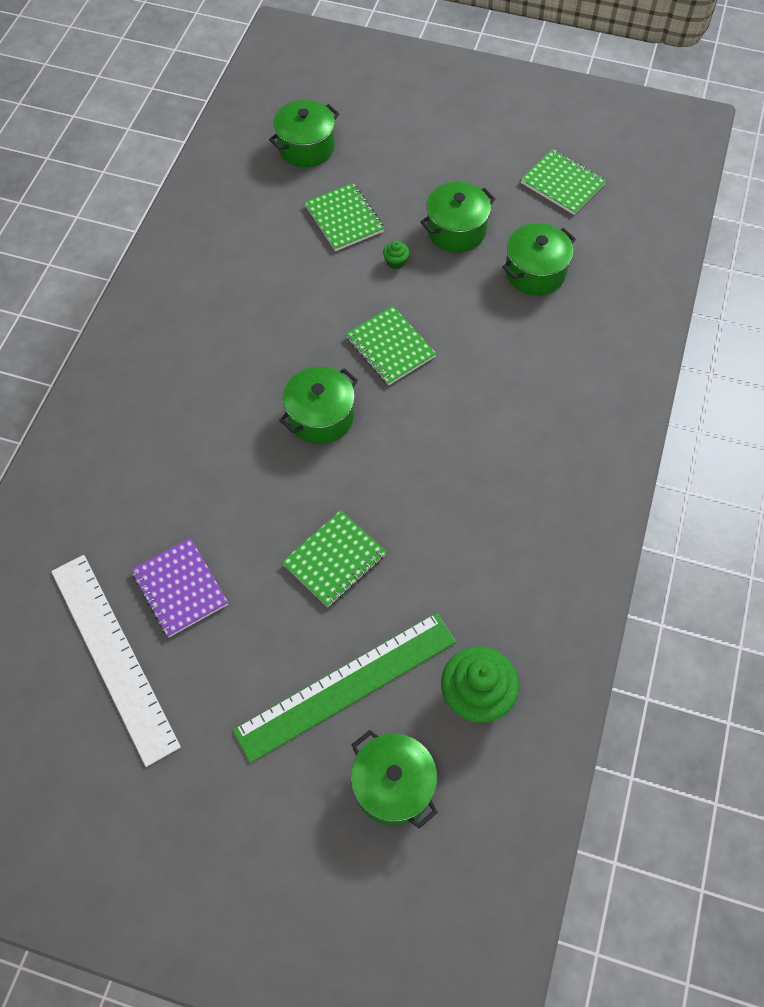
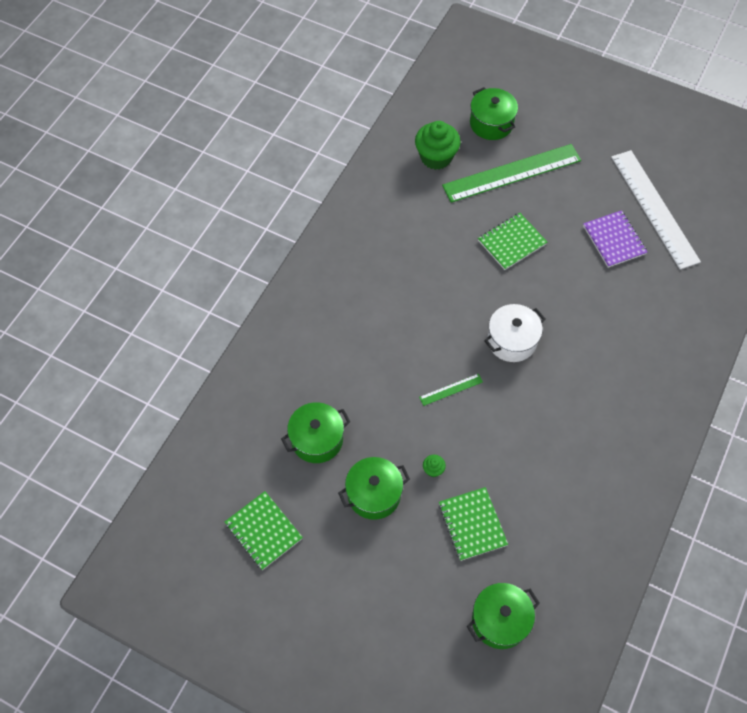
camera: 170 degrees left, 0 degrees up
green pot [279,366,358,444] -> white pot [484,304,545,362]
green notebook [345,306,437,385] -> green ruler [419,374,483,406]

